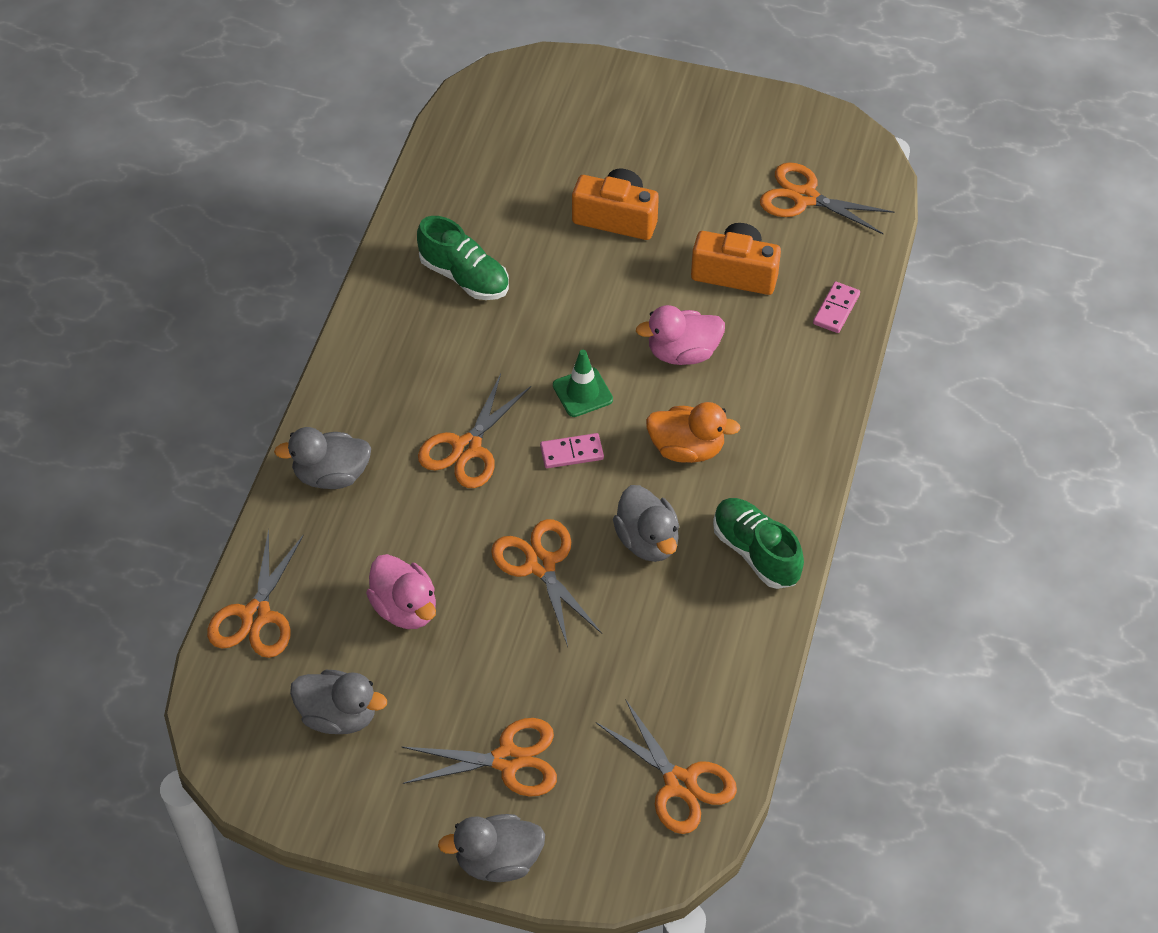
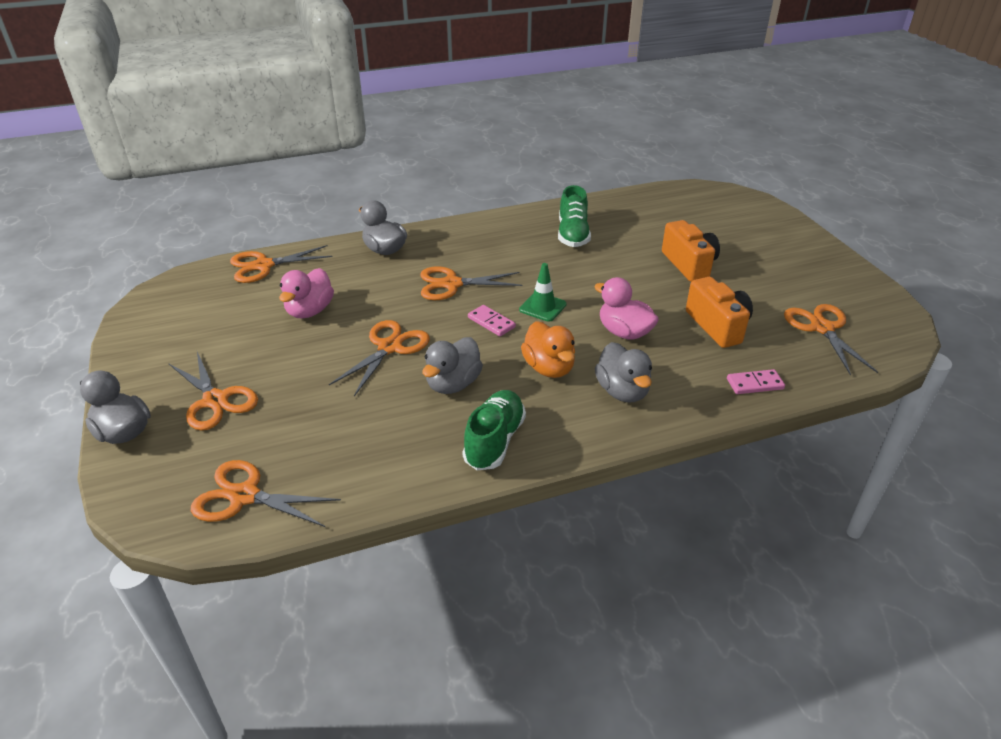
camera: 55 degrees right, 15 degrees down
grey duck [290,670,387,734] -> grey duck moved to [595,342,652,403]
orange scissors [596,699,737,834] -> orange scissors turned 90 degrees clockwise [191,460,341,527]

